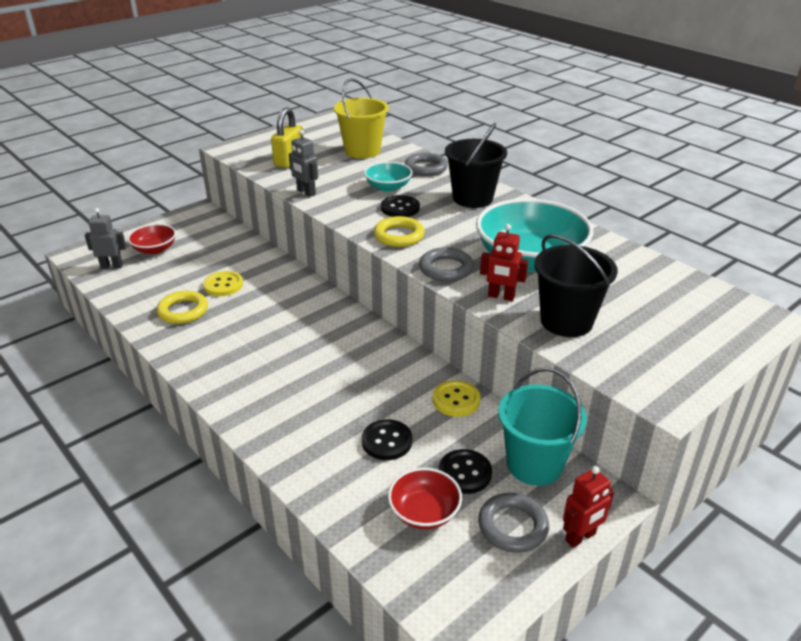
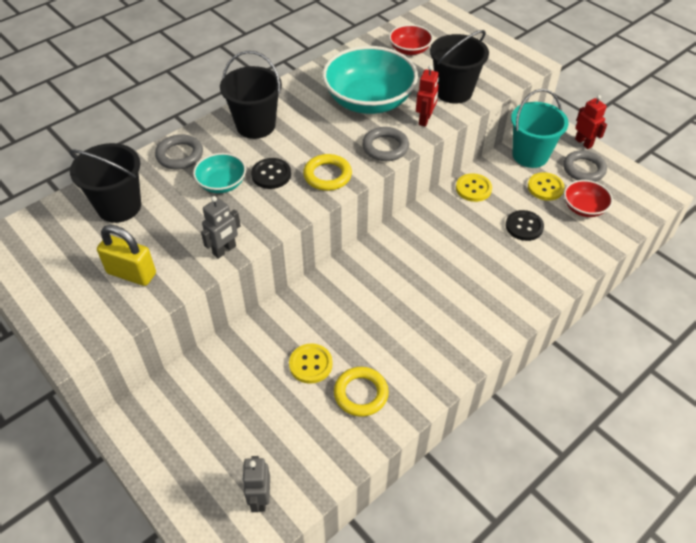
camera: 90 degrees left, 15 degrees up
red bowl [127,224,176,254] -> red bowl moved to [389,25,433,55]
yellow bucket [334,78,389,159] -> black bucket [69,143,141,223]
black button [439,449,492,494] -> yellow button [528,172,565,201]

